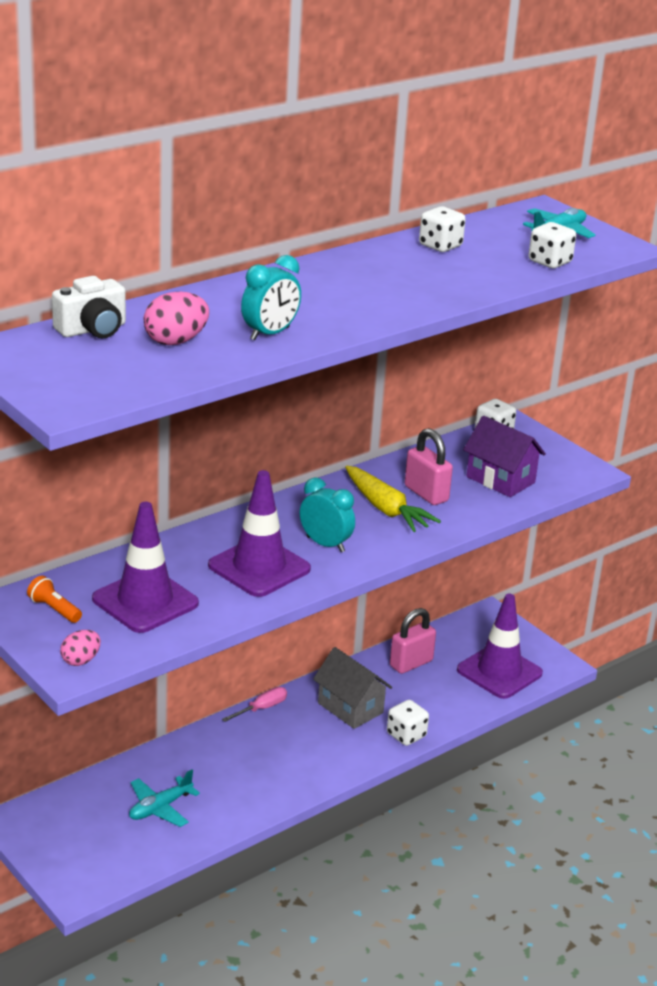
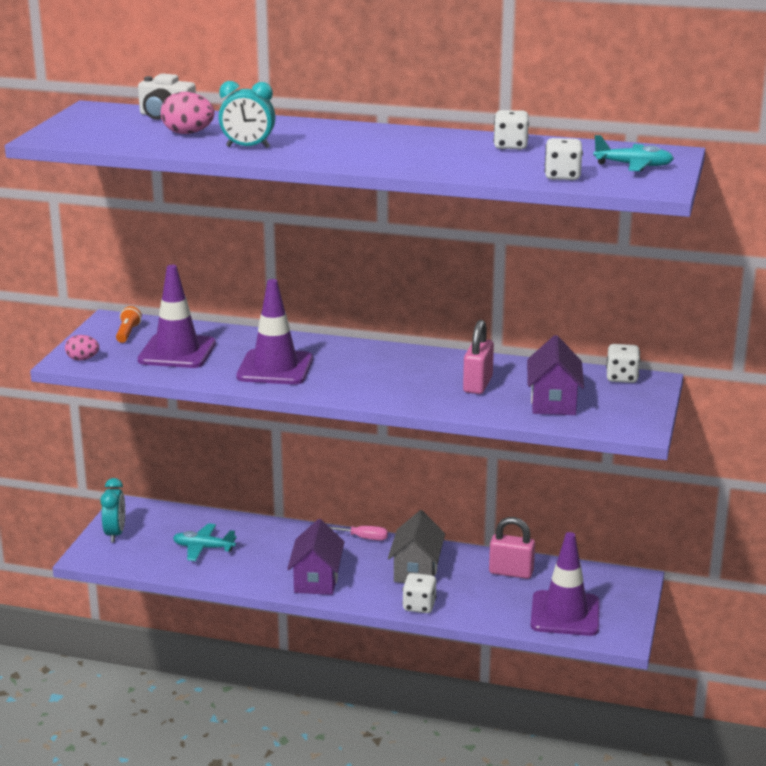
camera: 55 degrees right, 5 degrees down
turquoise clock [300,477,355,552] -> turquoise clock moved to [100,478,125,543]
yellow carrot [345,466,441,532] -> none
none -> purple house [287,519,344,595]

